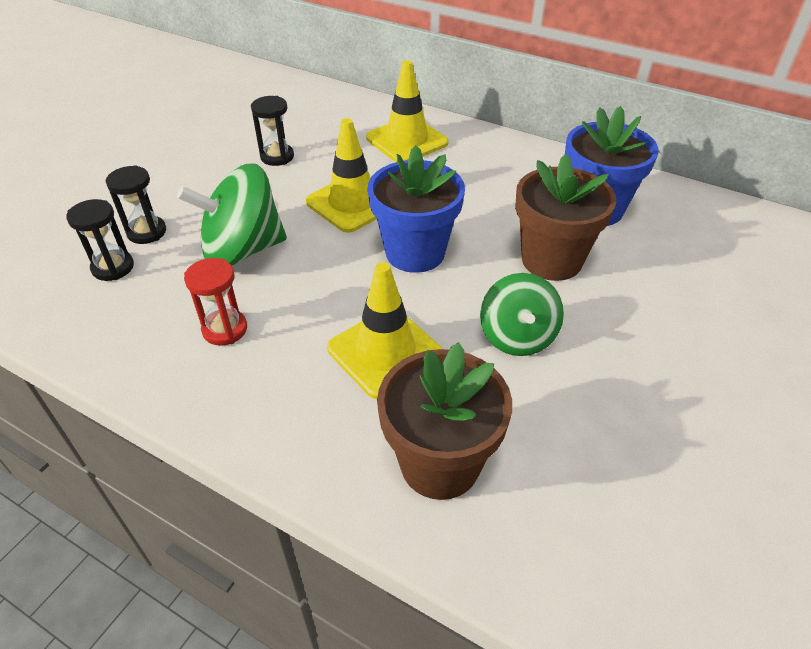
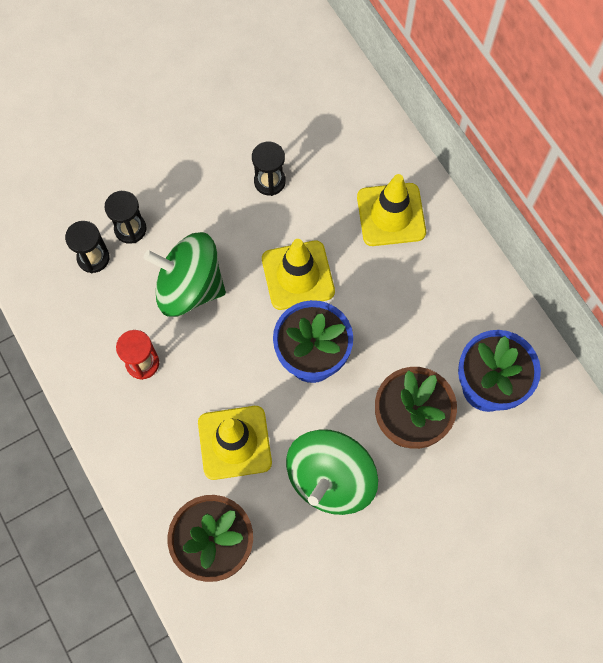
camera: 30 degrees right, 25 degrees up
green spinning top [480,273,564,356] -> green spinning top [286,429,378,515], size x1.52

